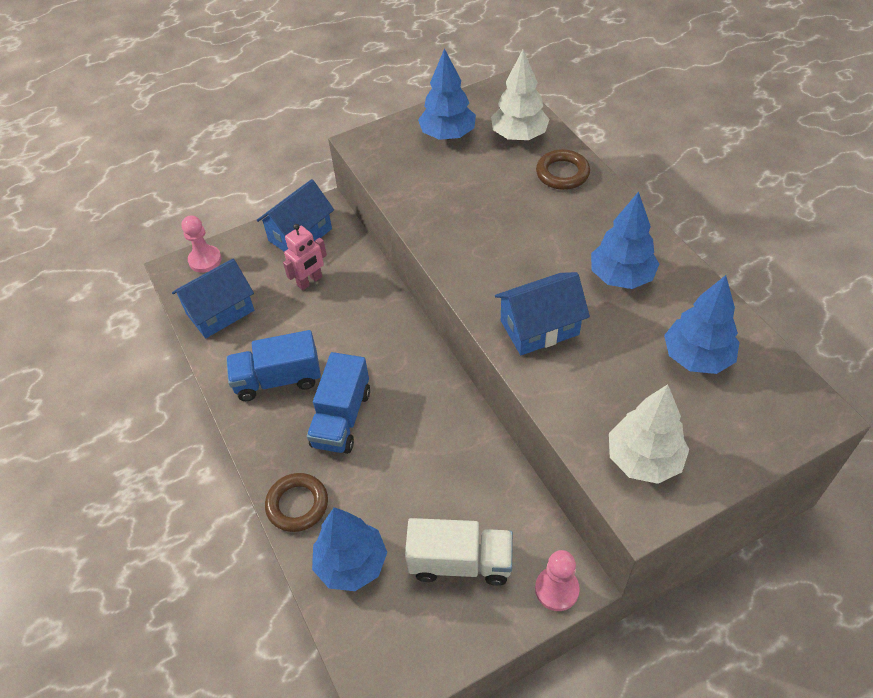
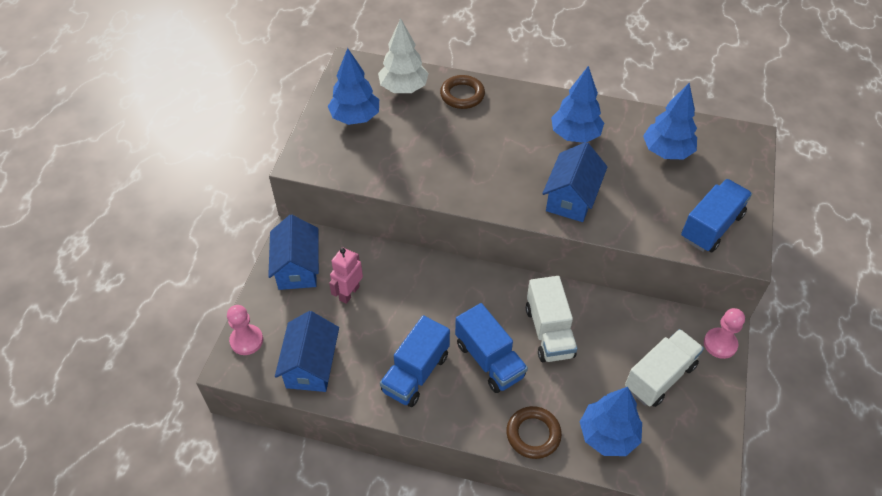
camera: 50 degrees left, 0 degrees up
pink robot [283,224,327,290] -> pink robot turned 150 degrees counterclockwise [329,247,363,304]
white tree [609,384,689,484] -> blue truck [681,179,752,252]
none -> white truck [526,276,578,362]

